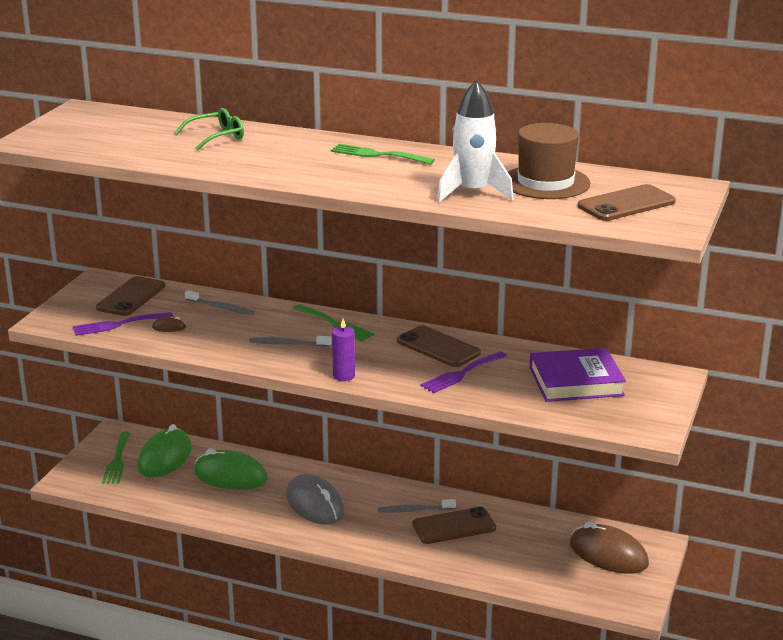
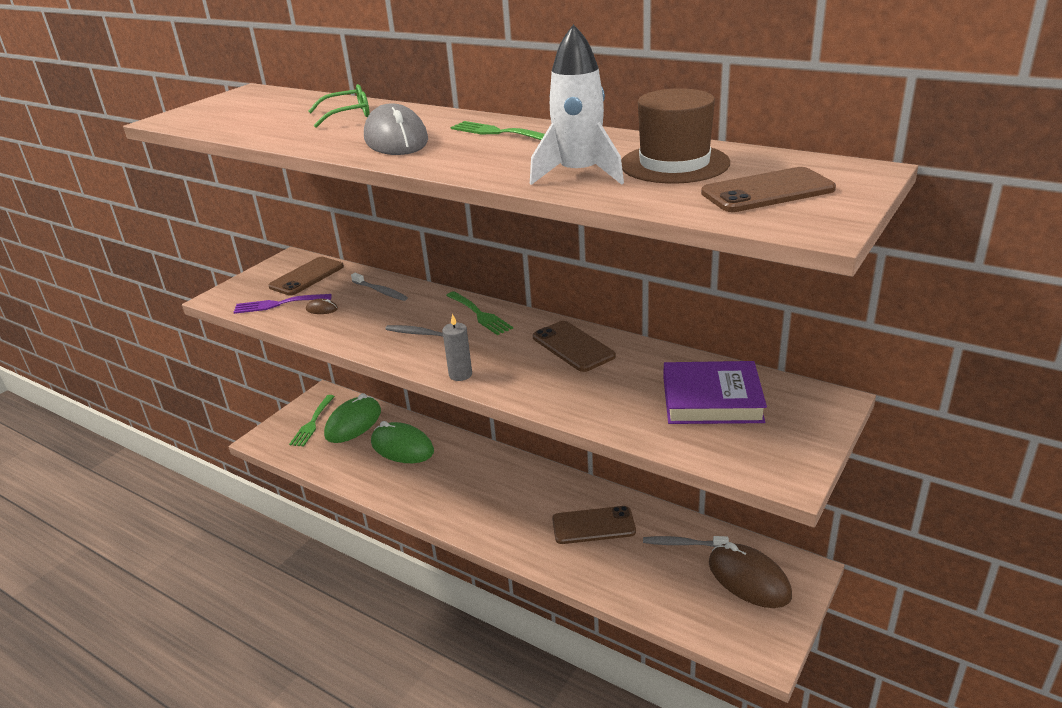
camera: 15 degrees right, 5 degrees up
grey mouse [286,474,345,525] -> grey mouse moved to [364,104,428,155]
purple candle [332,319,355,381] -> grey candle [442,314,472,381]
grey toothbrush [378,499,456,513] -> grey toothbrush moved to [643,536,729,547]
purple fork [420,351,507,393] -> none

